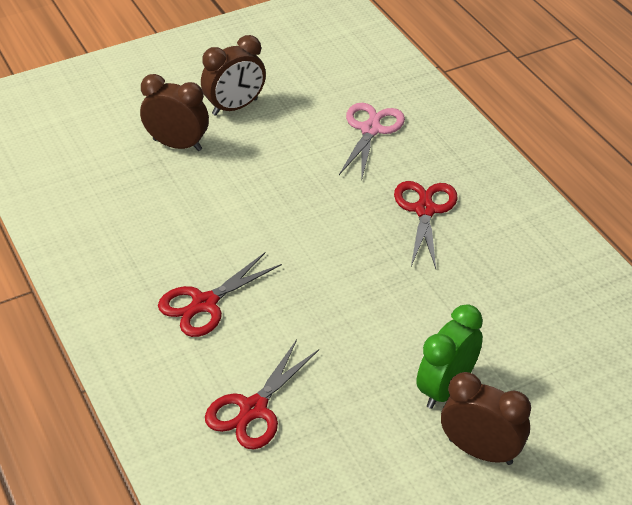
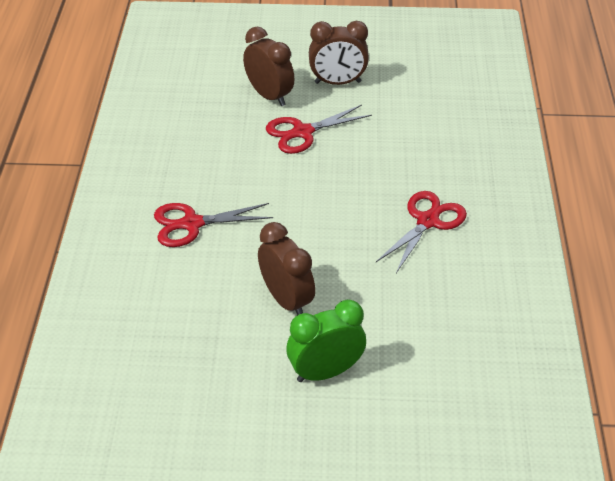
camera: 30 degrees right, 0 degrees up
red scissors [205,339,319,449] -> red scissors moved to [266,105,372,154]
pink scissors [339,103,405,178] -> none
brown clock [441,372,531,465] -> brown clock moved to [258,222,315,315]

